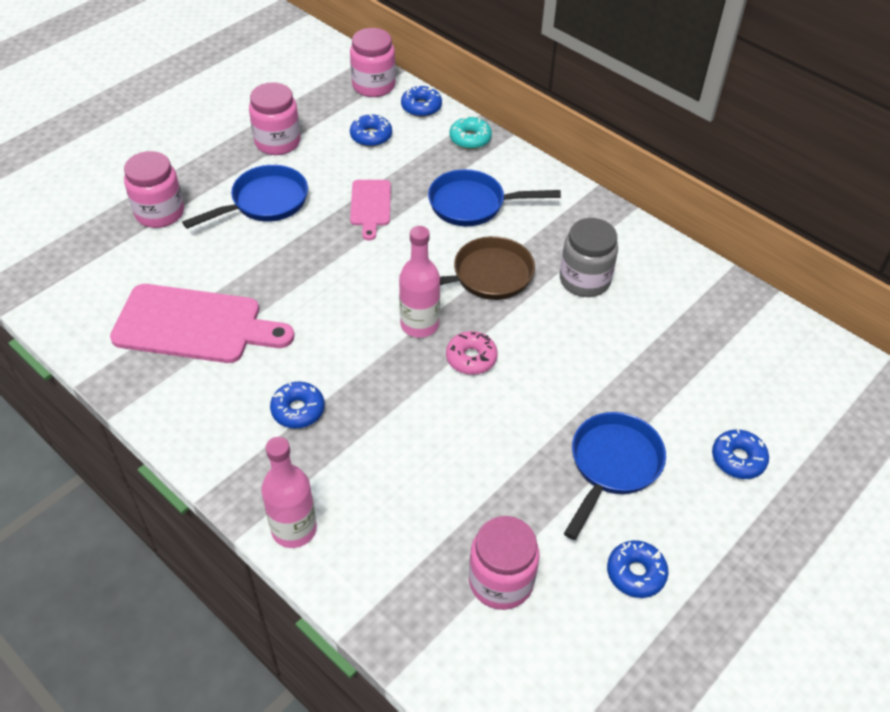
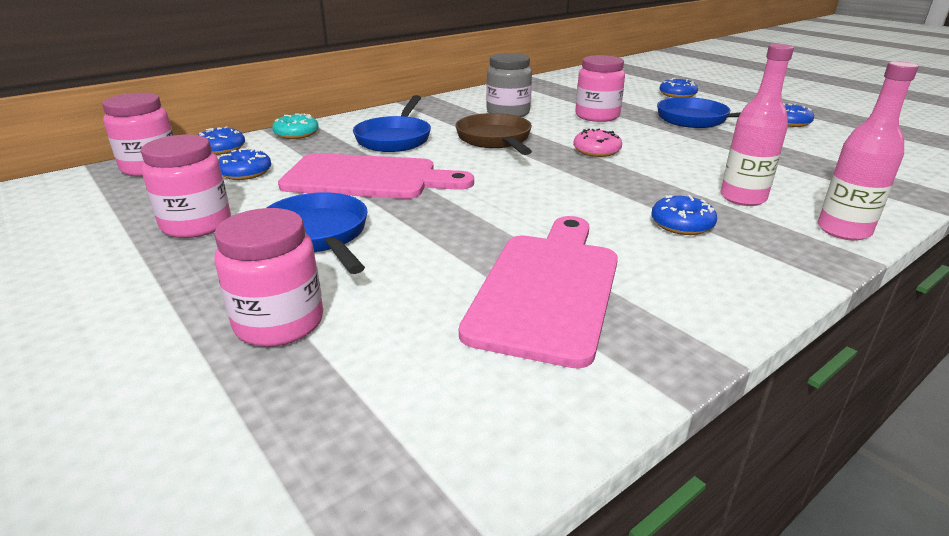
camera: 80 degrees left, 20 degrees down
pink cutting board [350,180,391,240] -> pink cutting board [278,153,474,199], size x1.87
pink bottle [399,226,440,338] -> pink bottle moved to [721,44,794,206]
pink jar [469,516,539,610] -> pink jar moved to [575,55,625,122]

